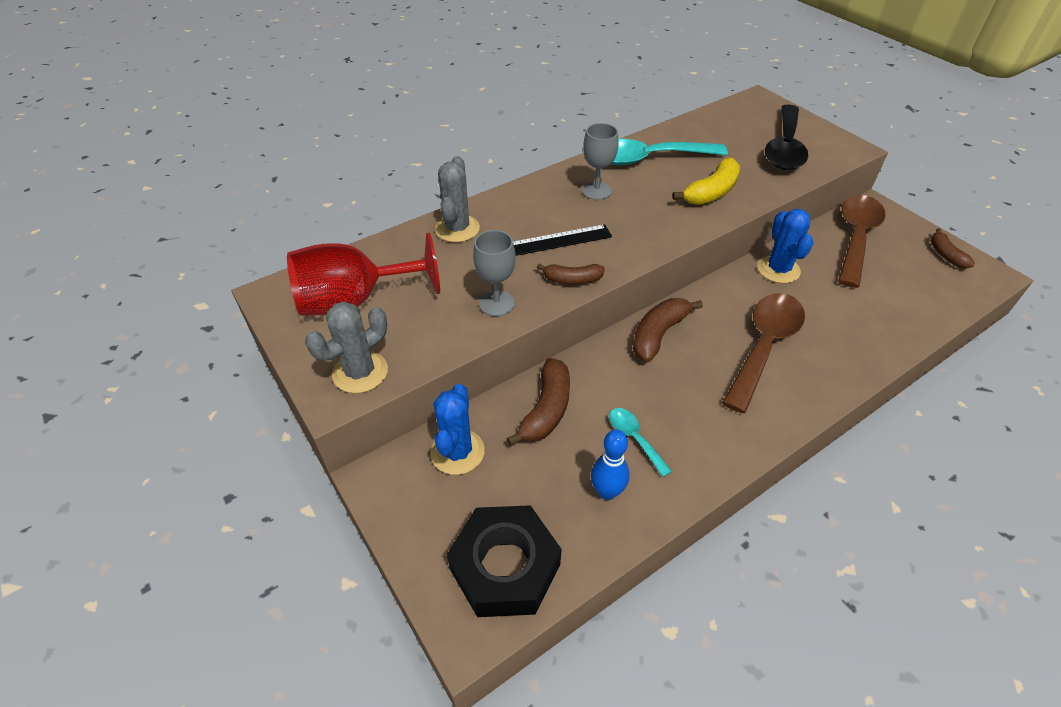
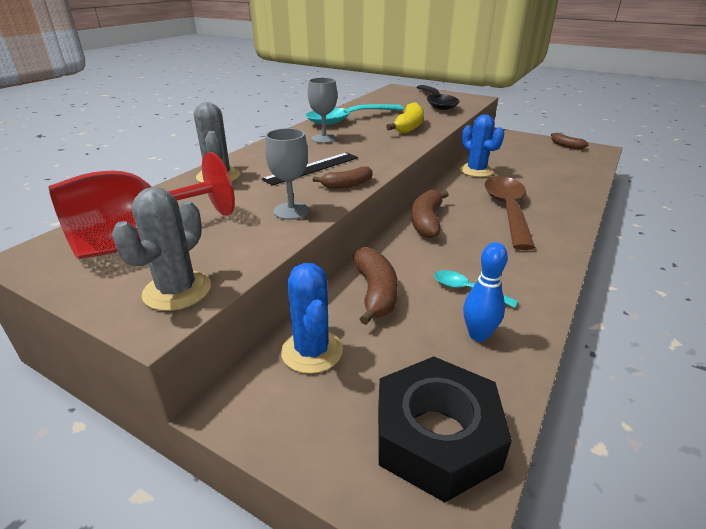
camera: 25 degrees left, 15 degrees down
brown spoon [838,195,886,288] -> none

